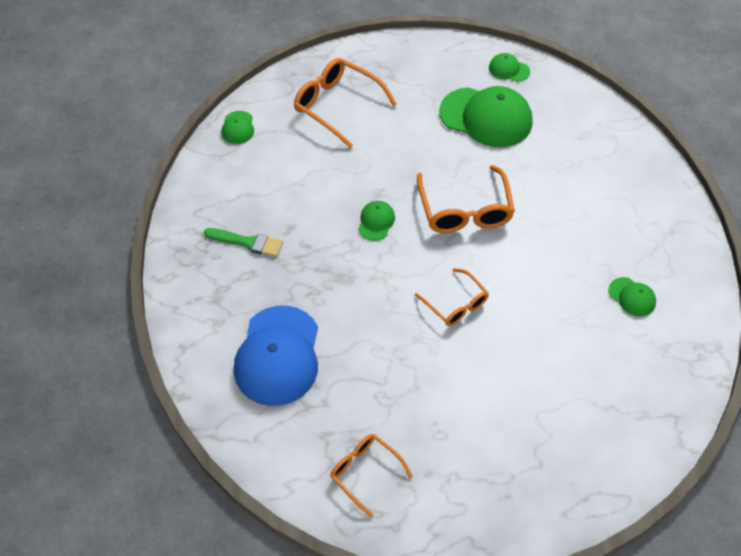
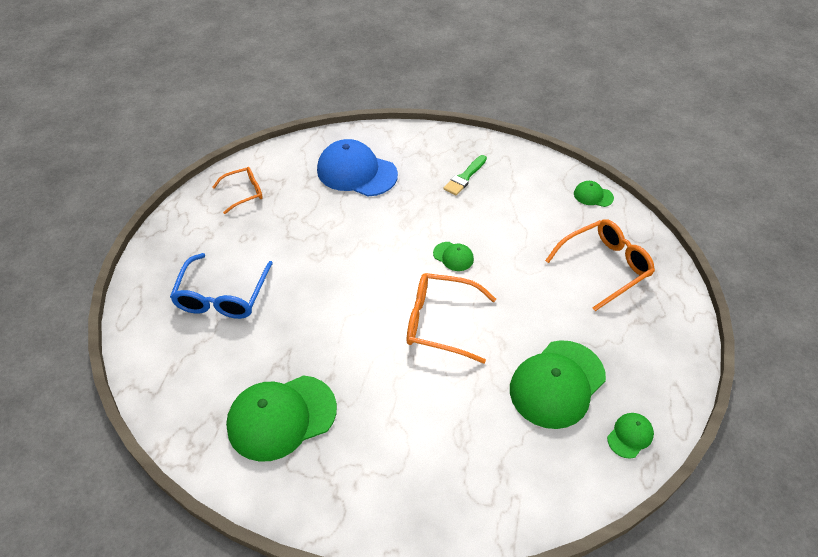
camera: 110 degrees right, 5 degrees down
orange glasses [415,268,489,326] -> none
green cap [608,277,656,316] -> green cap [226,375,337,462], size x2.18
none -> blue glasses [170,253,273,319]

